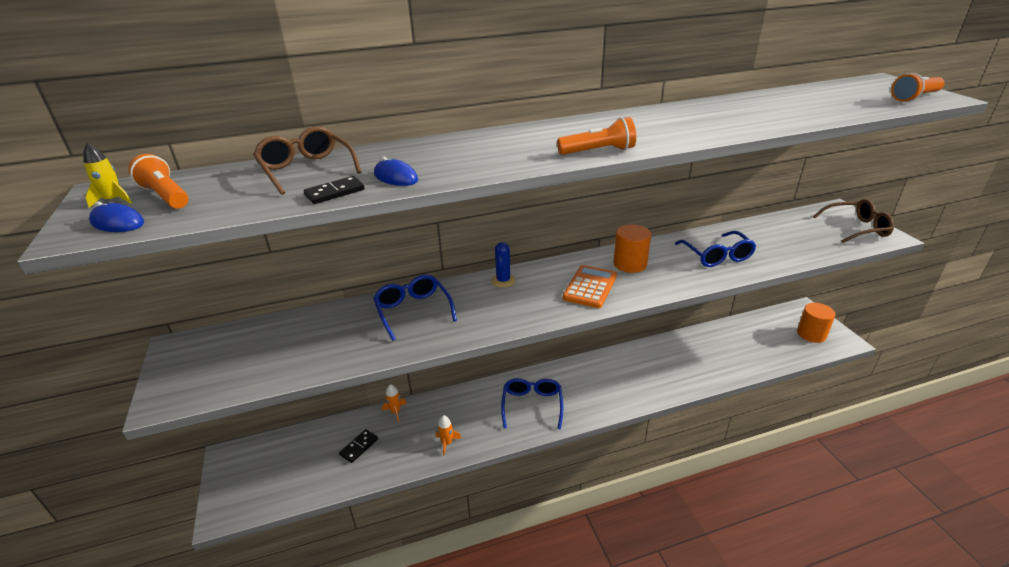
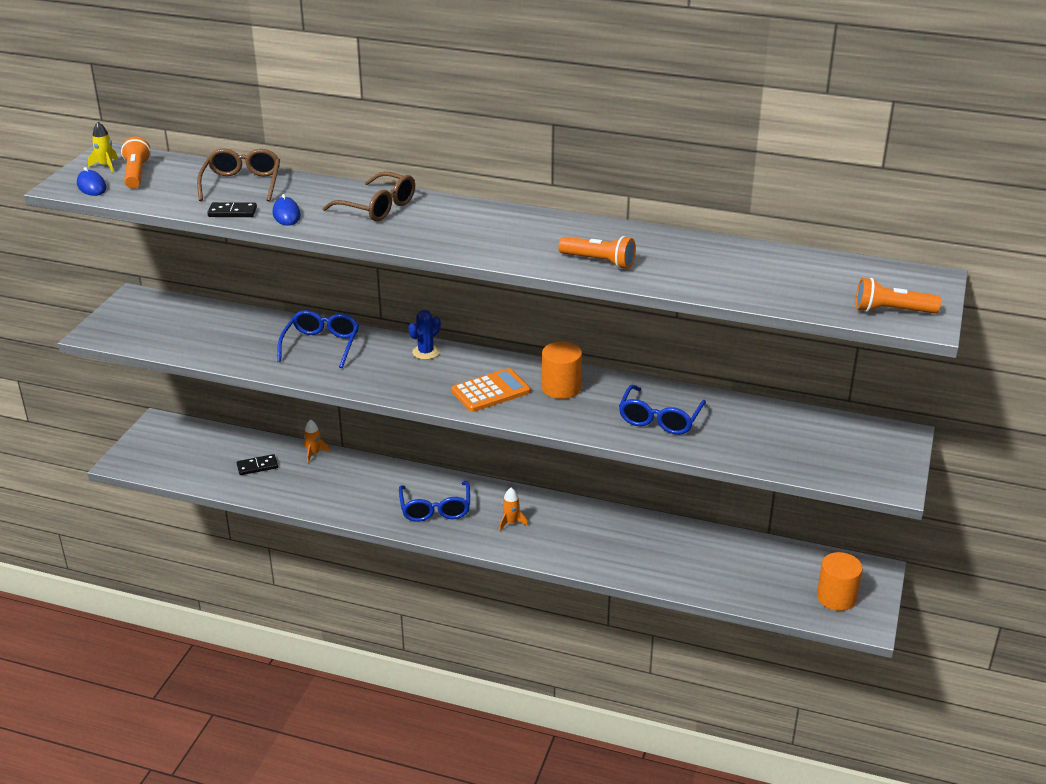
camera: 35 degrees right, 0 degrees up
orange rocket [436,415,461,456] -> orange rocket moved to [499,488,528,531]
blue glasses [501,378,564,430] -> blue glasses turned 135 degrees clockwise [399,481,470,522]
orange flashlight [557,117,636,155] -> orange flashlight moved to [558,236,636,269]
brown glasses [813,199,894,243] -> brown glasses moved to [323,171,415,221]

